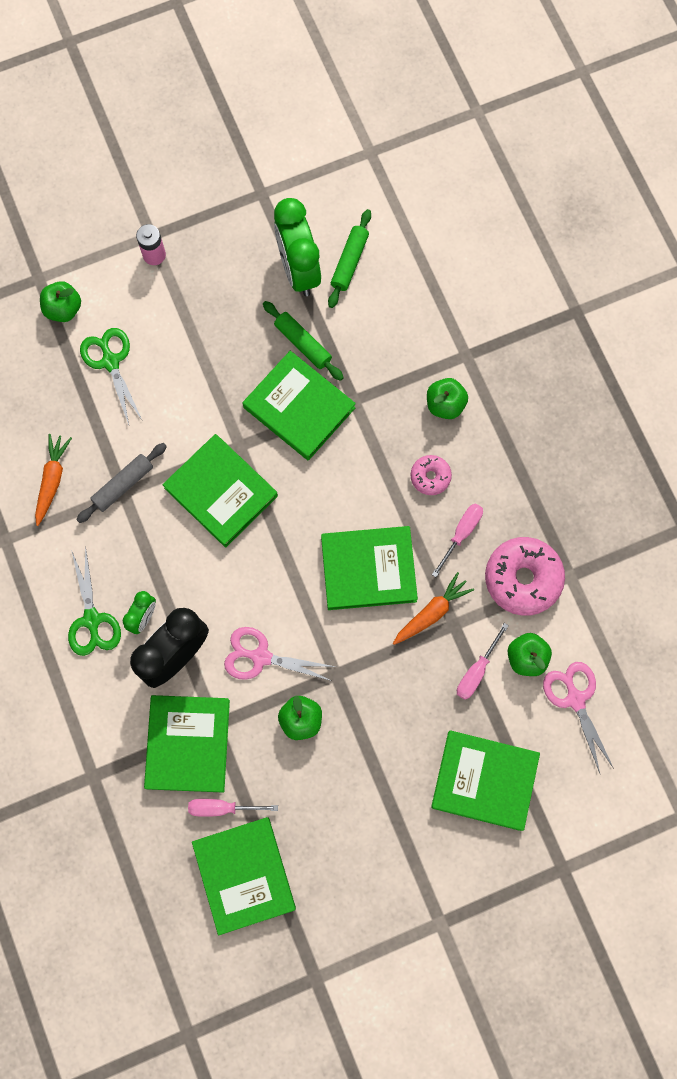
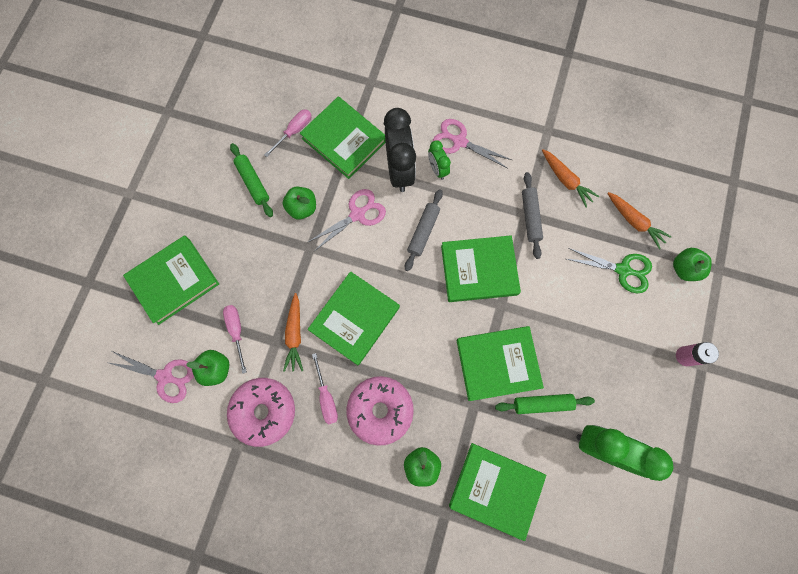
camera: 130 degrees right, 0 degrees up
green scissors [68,546,121,656] -> pink scissors [433,119,512,169]
green book [192,817,296,935] -> green book moved to [449,443,546,541]
green rolling pin [328,209,371,308] -> green rolling pin moved to [230,143,273,217]
pink donut [411,455,452,495] -> pink donut [346,376,414,446], size x1.89
none -> grey rolling pin [405,189,443,271]
none -> orange carrot [607,192,672,249]

